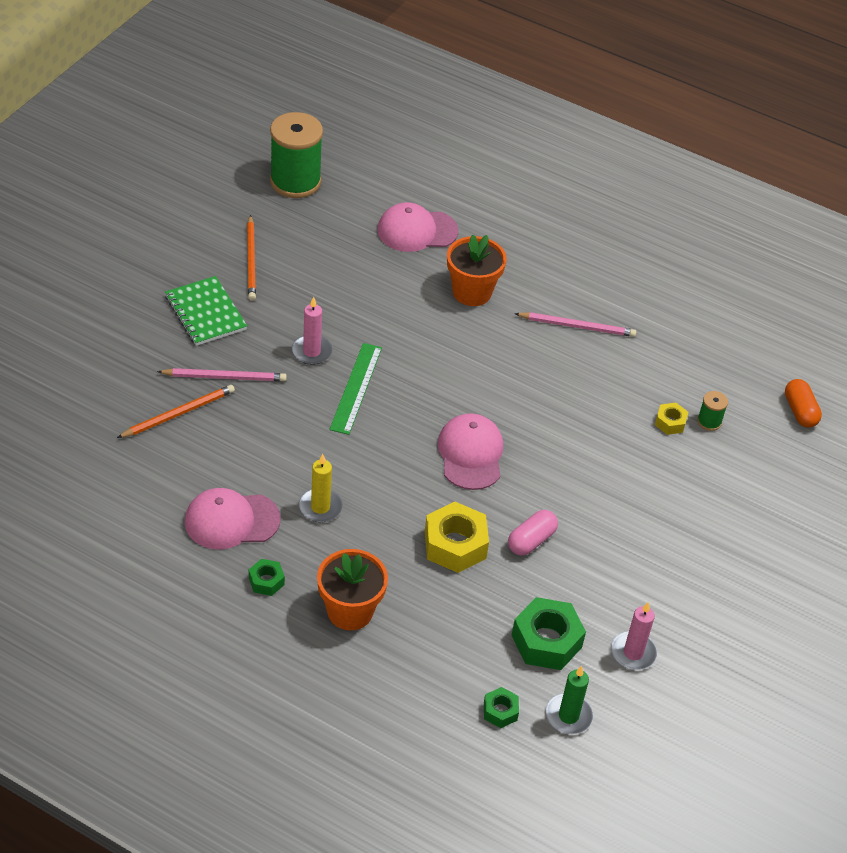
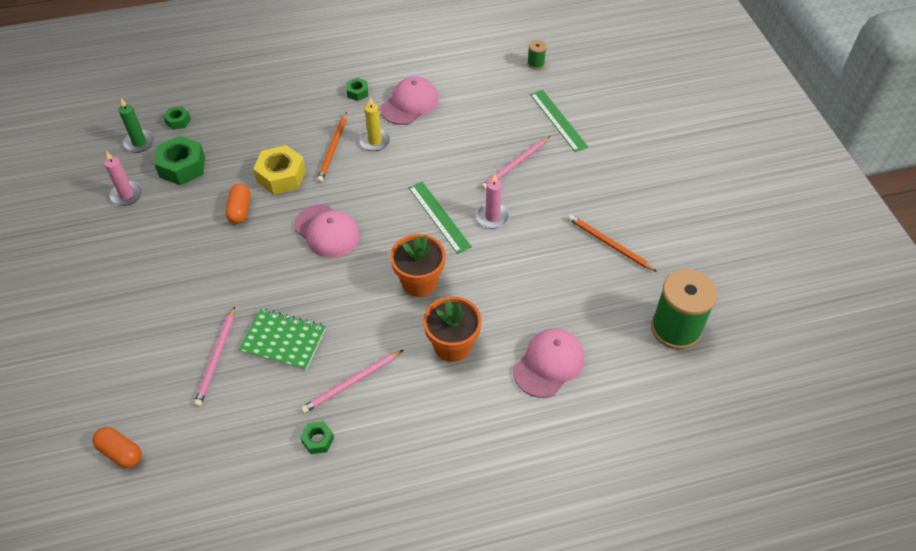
camera: 140 degrees right, 5 degrees up
orange pencil [117,385,235,438] -> orange pencil moved to [317,112,347,183]
green notebook [165,276,247,346] -> green notebook moved to [239,309,326,370]
orange flower pot [317,549,388,630] -> orange flower pot moved to [390,234,446,297]
pink capsule [508,510,558,555] -> orange capsule [225,184,250,224]
yellow nut [655,403,688,435] -> pink pencil [194,306,235,407]
green spool [697,391,728,431] -> green spool moved to [527,40,547,70]
none -> green nut [300,421,334,454]
none -> green ruler [530,90,588,152]

